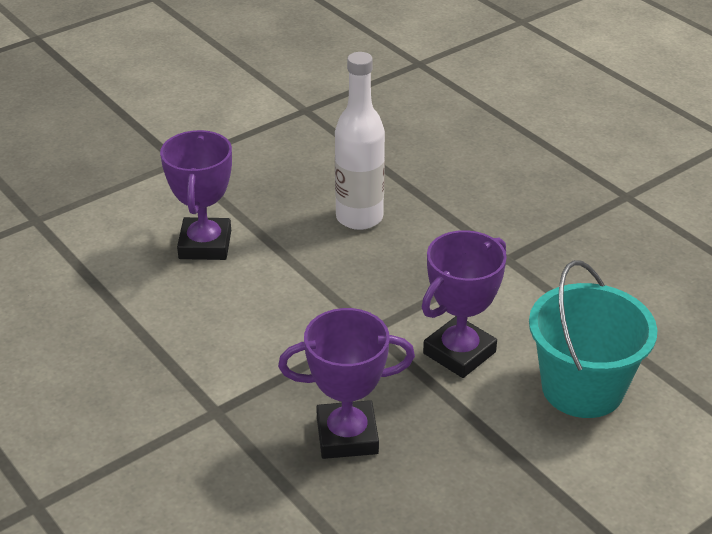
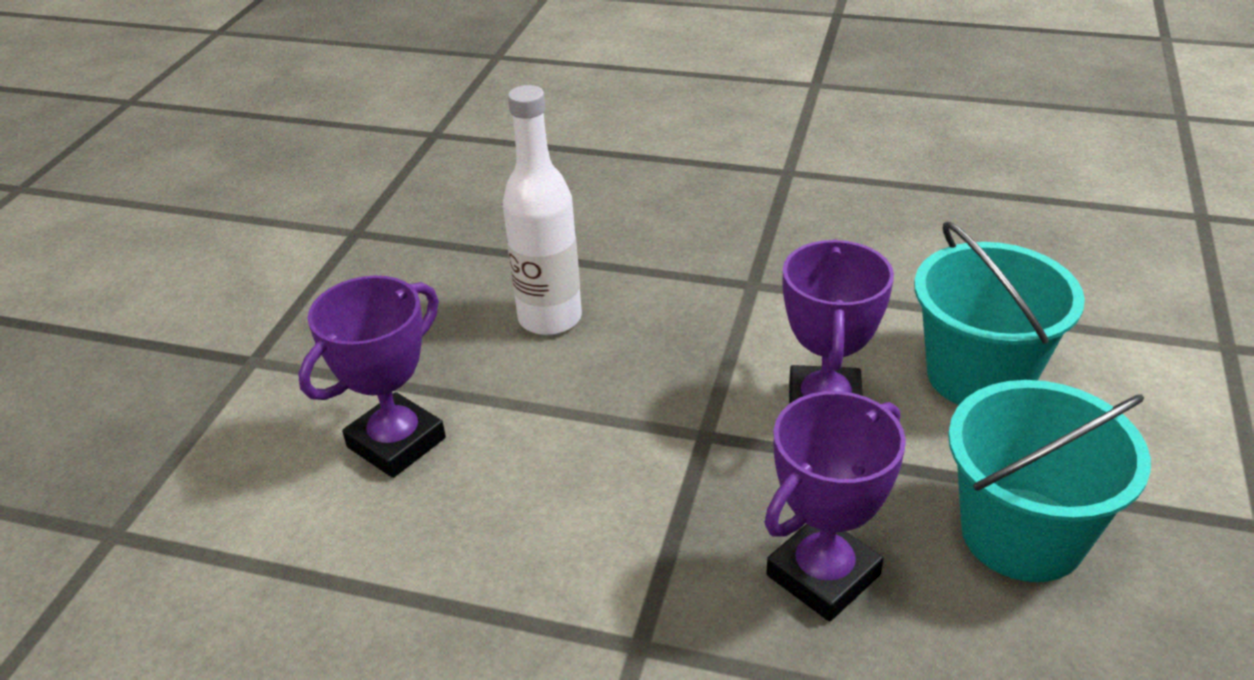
camera: 35 degrees left, 0 degrees up
purple trophy [160,130,232,260] -> purple trophy turned 75 degrees clockwise [298,275,446,478]
none -> turquoise bucket [948,380,1151,582]

